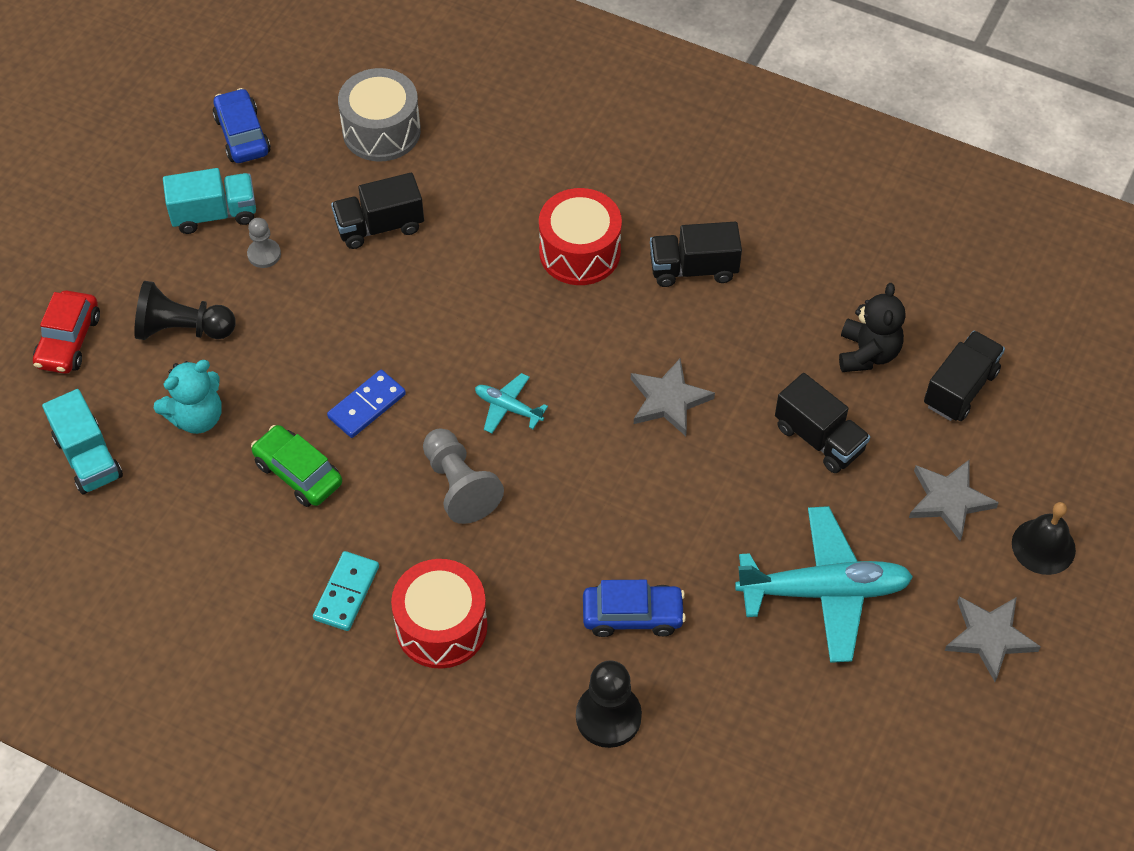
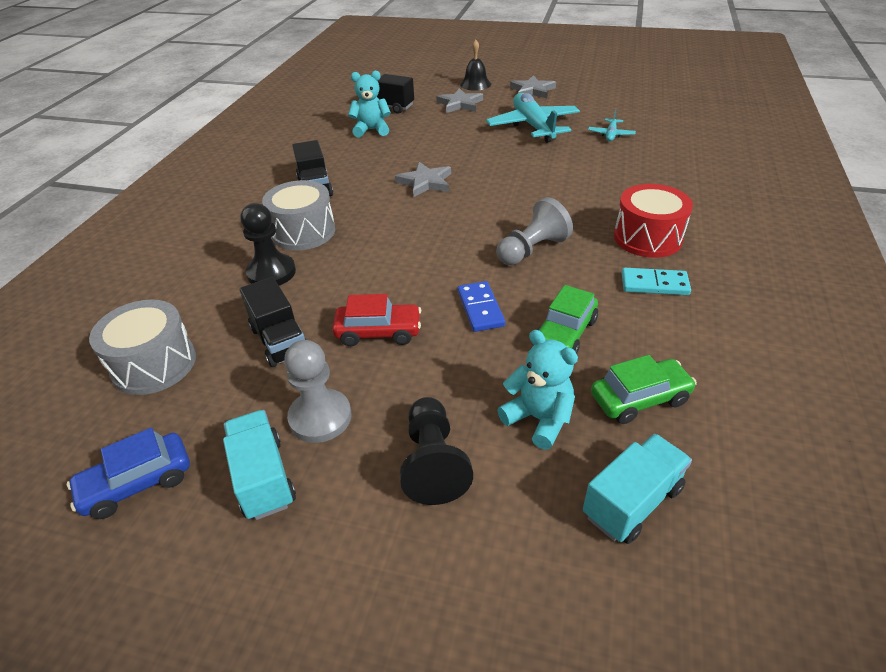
camera: 100 degrees left, 15 degrees down
red car [33,290,100,374] -> red car moved to [332,294,421,346]
grey pawn [247,218,281,268] -> grey pawn [284,340,352,443], size x1.71
blue domino [327,370,406,438] -> blue domino turned 45 degrees clockwise [457,281,505,332]
turquoise plane [475,373,548,433] -> turquoise plane moved to [588,109,636,141]
red drum [539,188,622,285] -> grey drum [262,180,335,250]
black pawn [576,660,642,748] -> black pawn moved to [240,203,296,286]
blue car [583,580,686,637] -> none
black truck [775,373,870,473] -> none
black teddy bear [839,283,905,372] -> turquoise teddy bear [348,71,391,137]
none -> green car [591,355,697,424]

